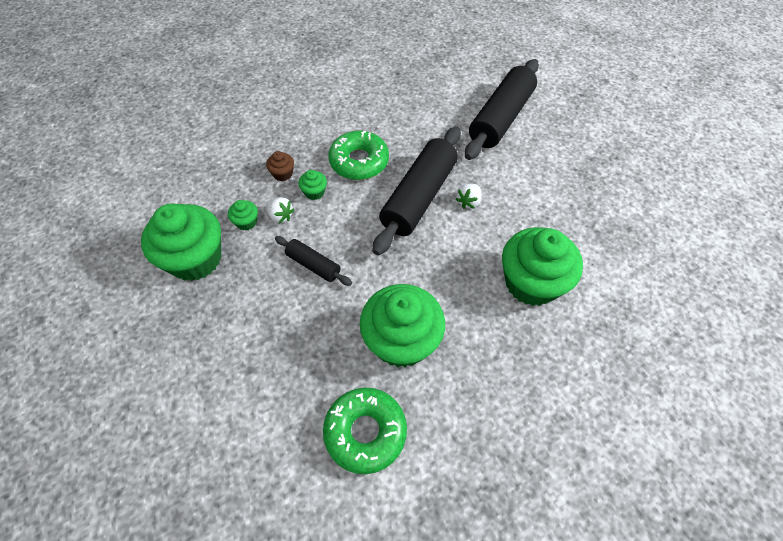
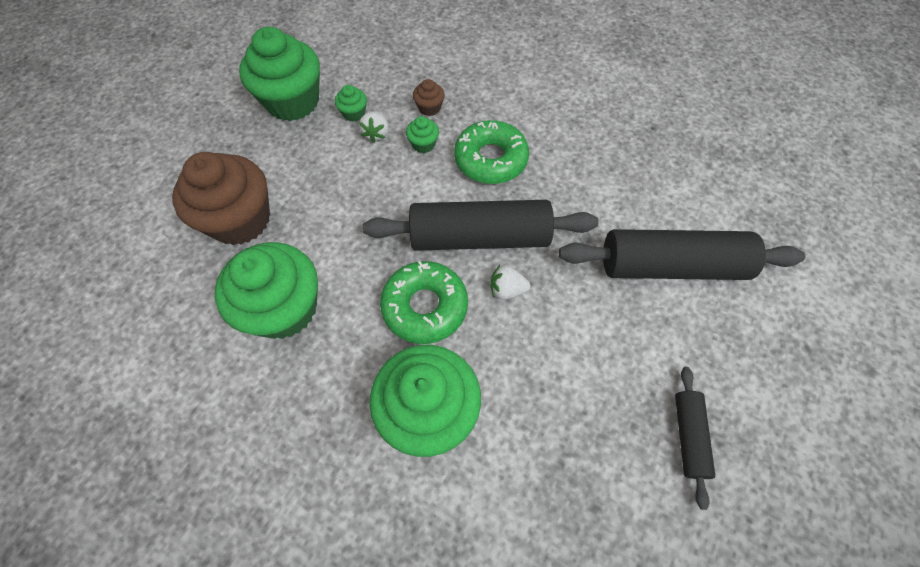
camera: 60 degrees right, 5 degrees up
black rolling pin [275,236,352,286] -> black rolling pin moved to [675,367,715,510]
green donut [323,387,407,474] -> green donut moved to [380,261,468,344]
none -> brown cupcake [172,152,270,245]

